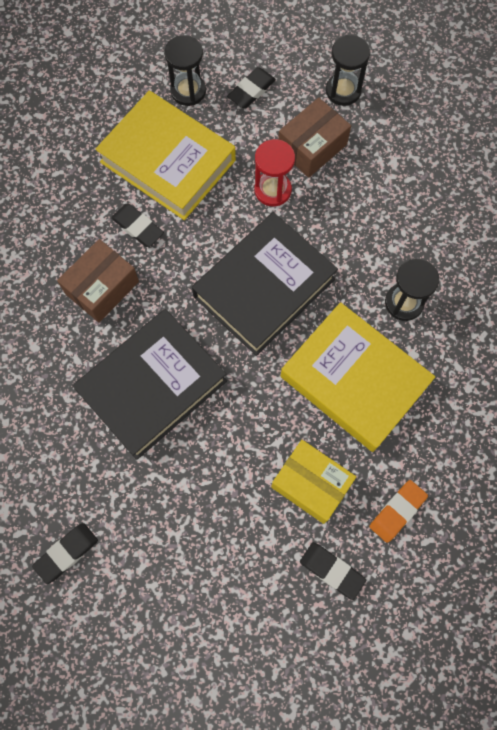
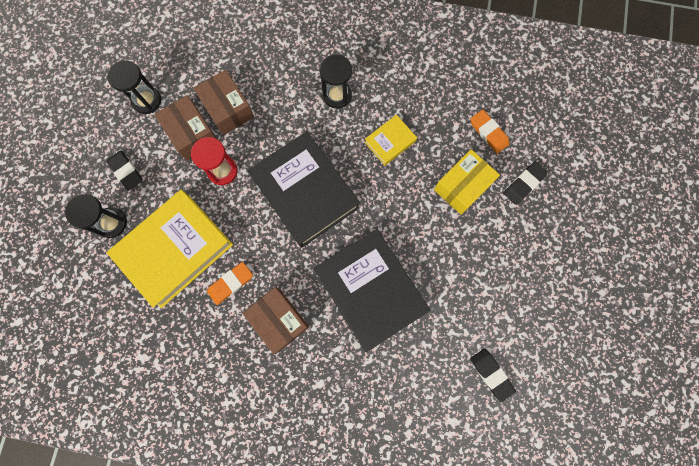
camera: 80 degrees left, 5 degrees up
black eraser [111,204,164,247] -> orange eraser [207,262,253,305]
yellow book [281,302,435,452] -> yellow book [365,115,417,165], size x0.47
none -> brown box [193,70,254,135]

